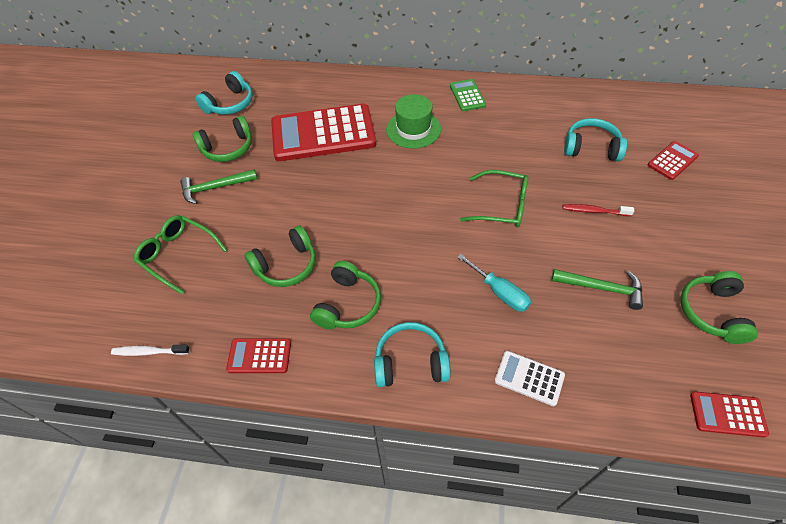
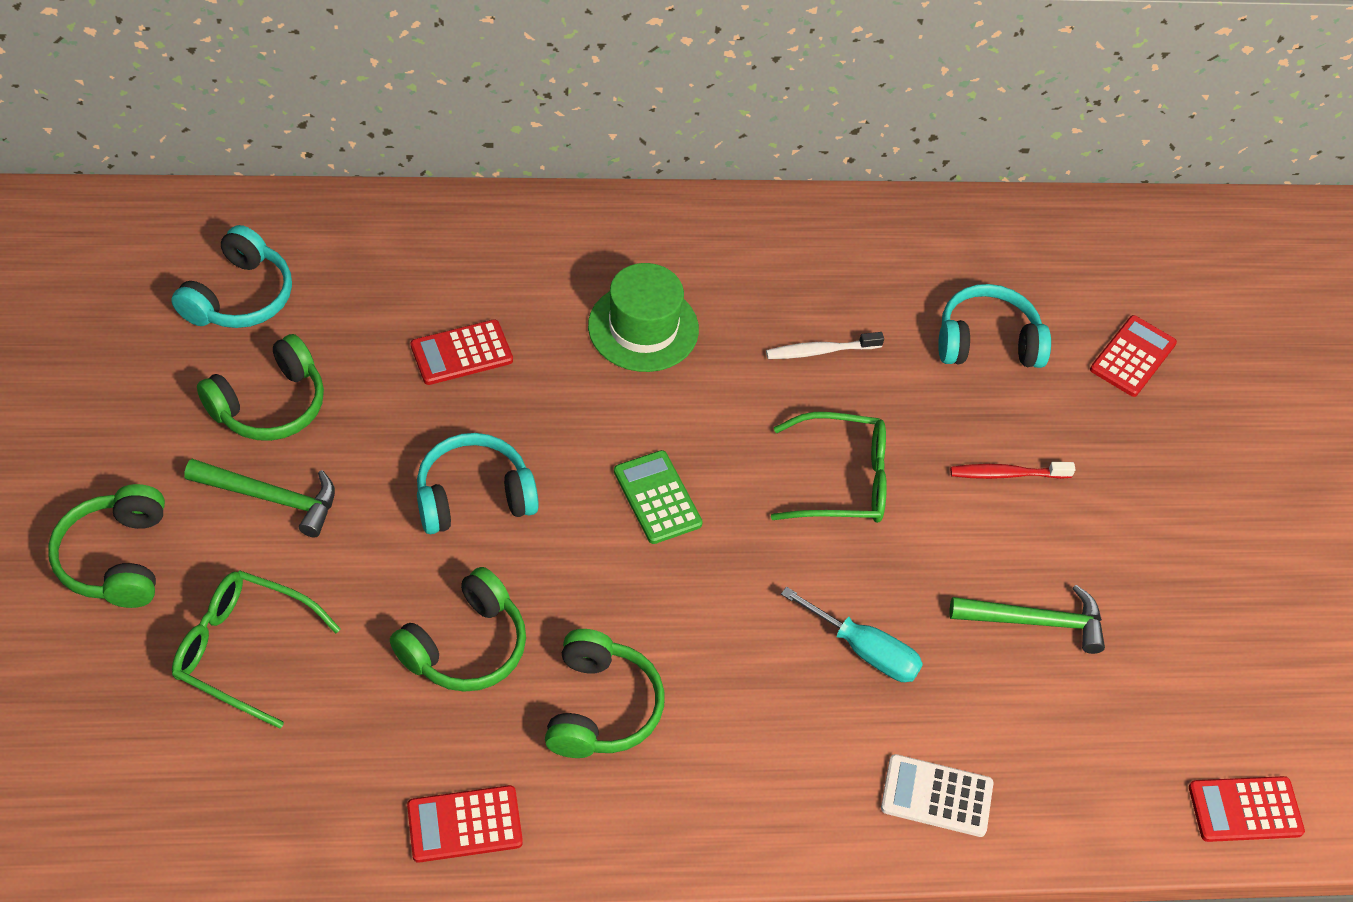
camera: 20 degrees left, 0 degrees up
white toothbrush [111,345,190,356] -> white toothbrush moved to [766,332,884,359]
green hammer [180,169,257,204] -> green hammer turned 135 degrees counterclockwise [184,459,335,537]
red calculator [271,104,376,161] -> red calculator [411,319,513,385], size x0.45
turquoise headphones [374,322,451,387] -> turquoise headphones moved to [417,433,539,534]
green calculator [450,79,486,111] -> green calculator moved to [614,450,703,544]
green headphones [681,271,758,344] -> green headphones moved to [48,484,165,608]

